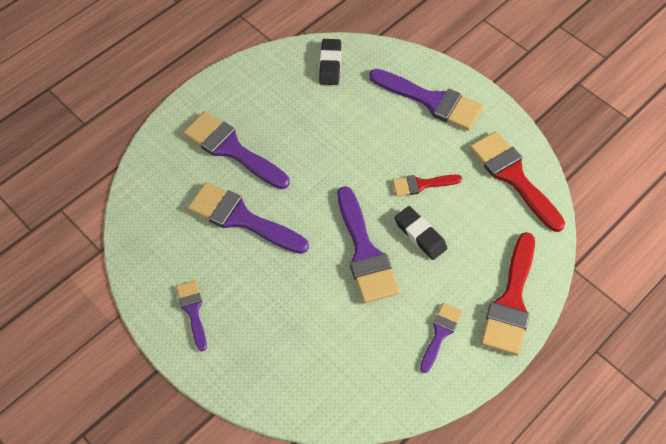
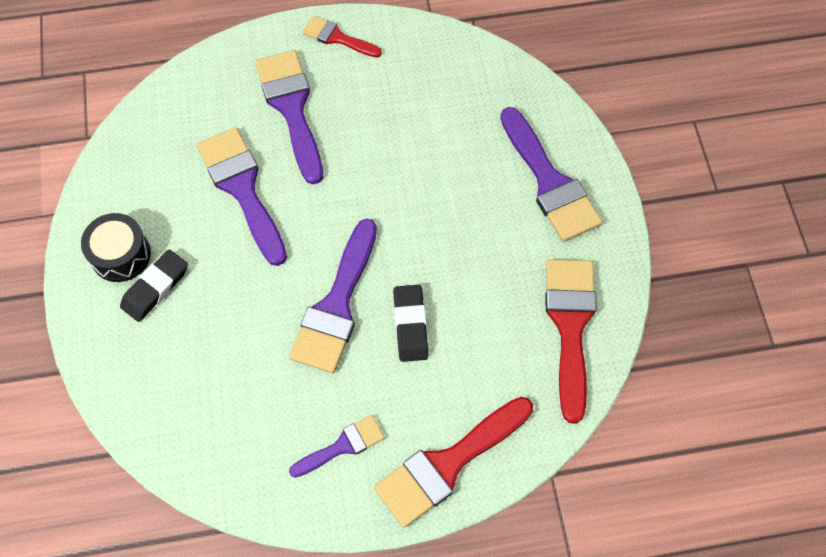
camera: 35 degrees right, 5 degrees up
purple brush [176,280,207,351] -> black drum [81,213,151,282]
black eraser [319,39,341,85] -> black eraser moved to [120,249,188,322]
red brush [392,175,462,196] -> red brush moved to [303,16,382,57]

